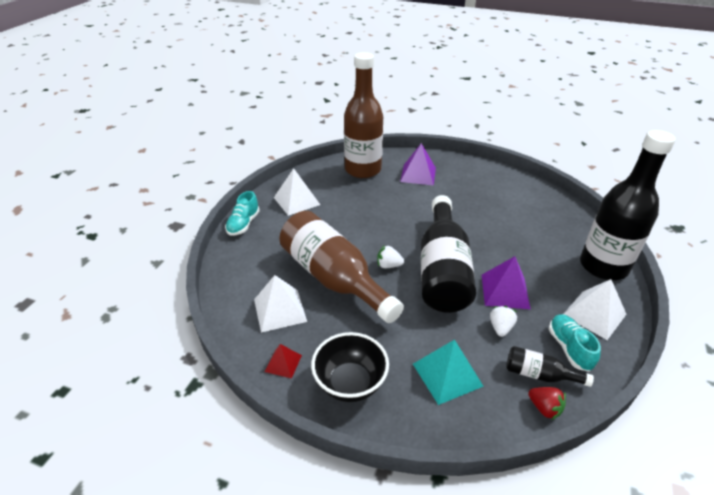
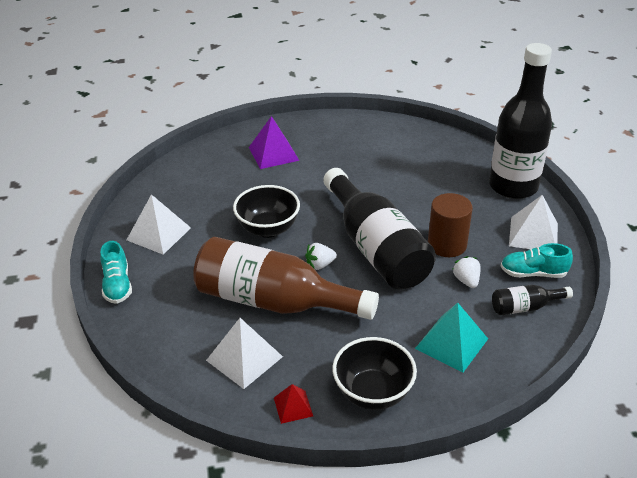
camera: 30 degrees left, 0 degrees up
brown bottle [344,52,383,178] -> none
purple pyramid [482,256,531,309] -> brown cylinder [428,193,473,257]
red strawberry [528,387,566,420] -> none
turquoise shoe [549,315,601,372] -> turquoise shoe turned 45 degrees counterclockwise [501,243,573,278]
none -> black bowl [233,185,300,238]

